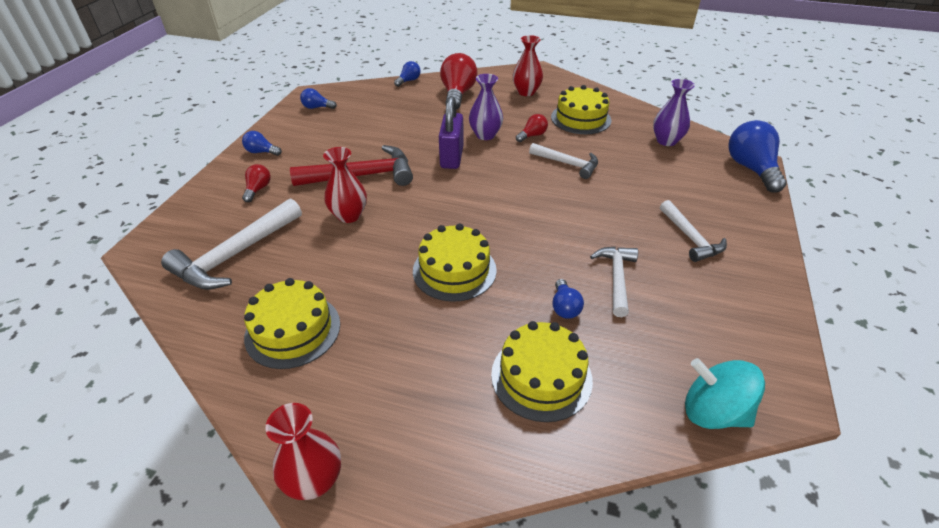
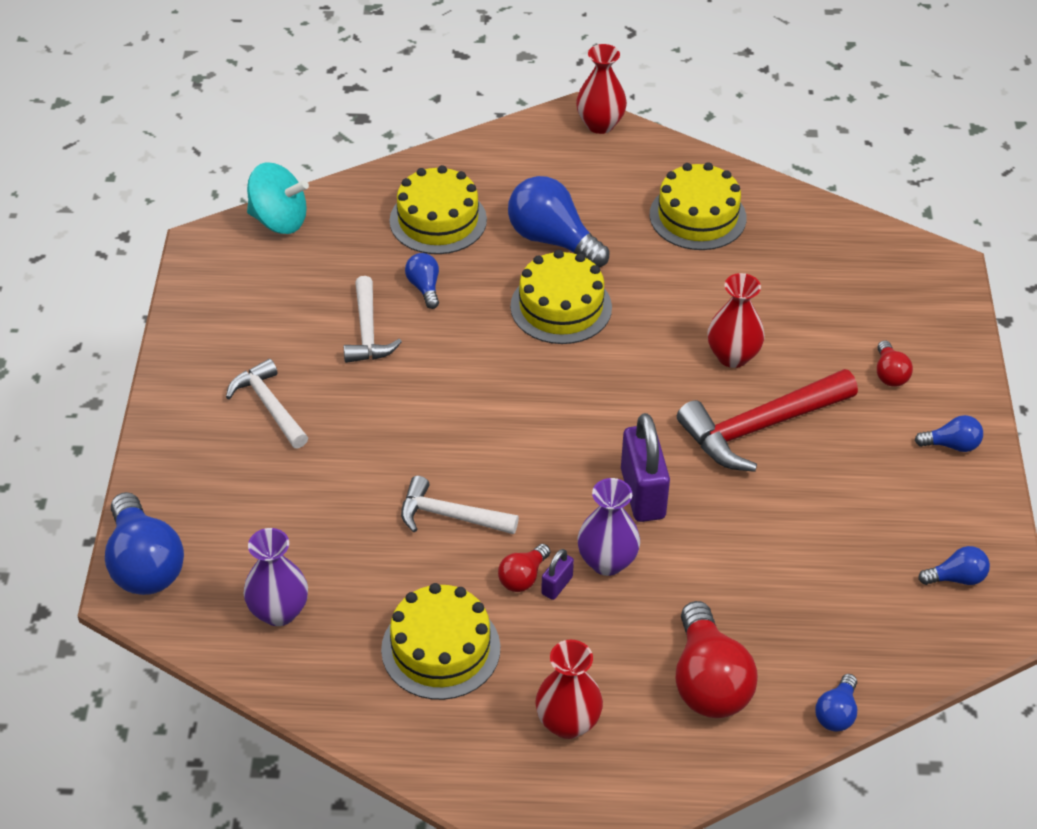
camera: 165 degrees right, 5 degrees up
white hammer [161,198,302,290] -> none
none -> blue light bulb [508,176,609,267]
none -> purple padlock [541,549,574,600]

